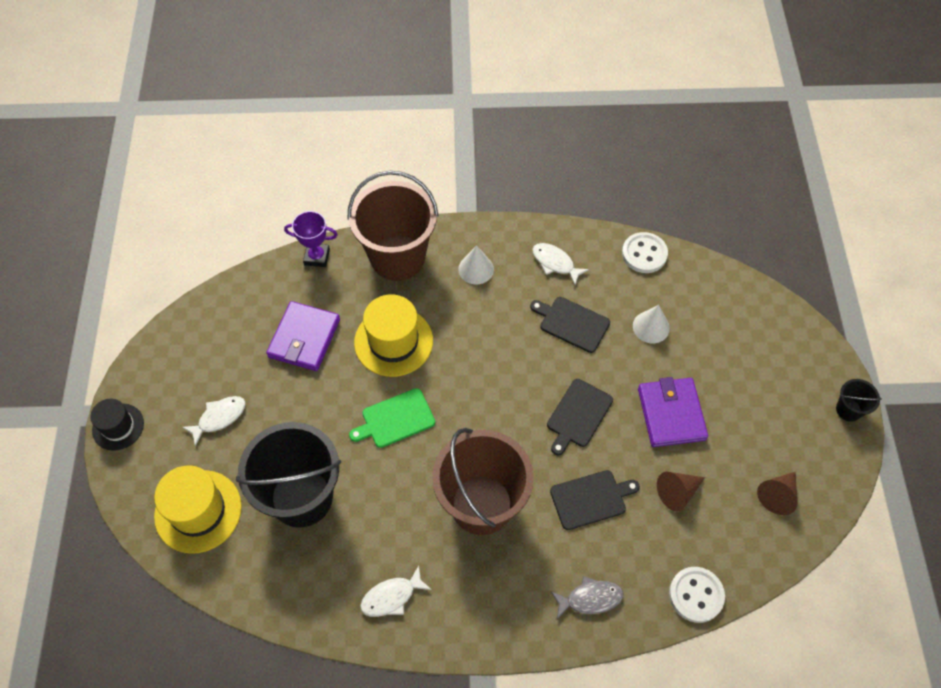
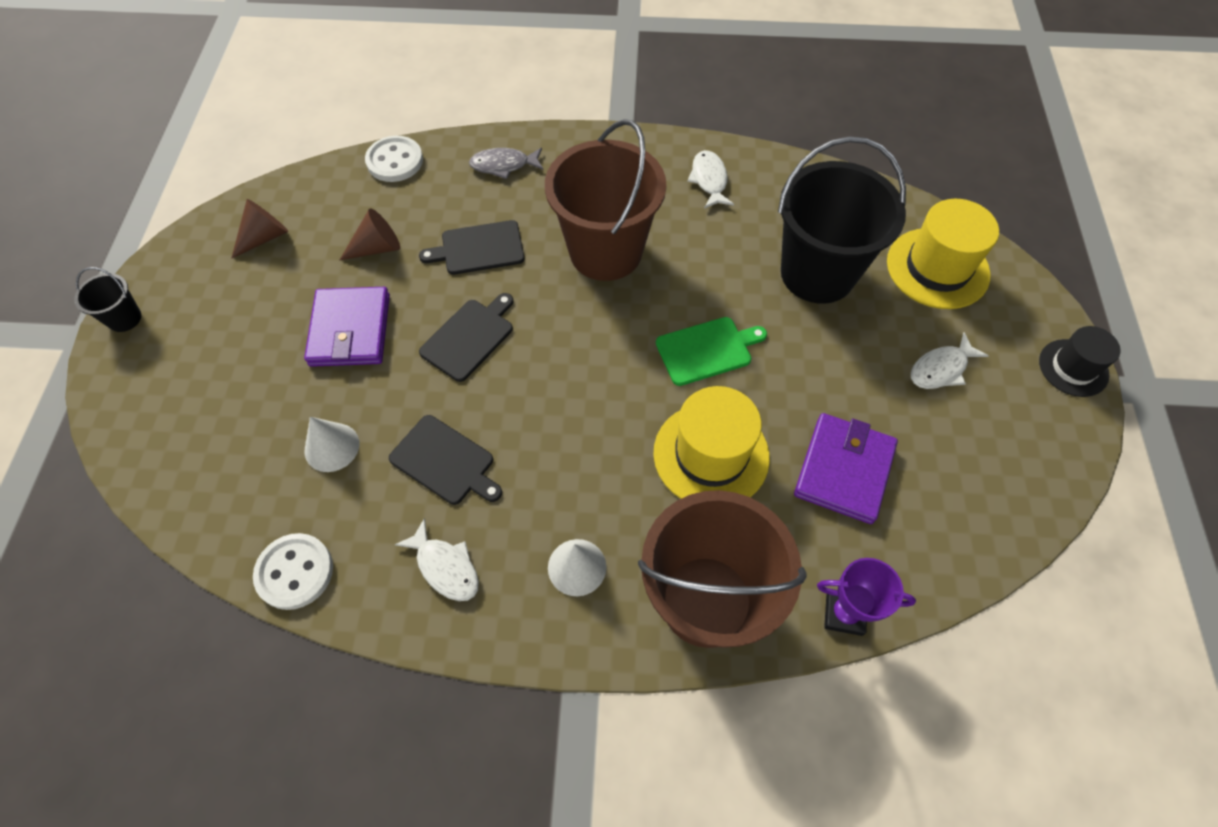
camera: 175 degrees left, 0 degrees up
white fish [360,566,432,617] -> white fish turned 75 degrees counterclockwise [687,150,734,209]

